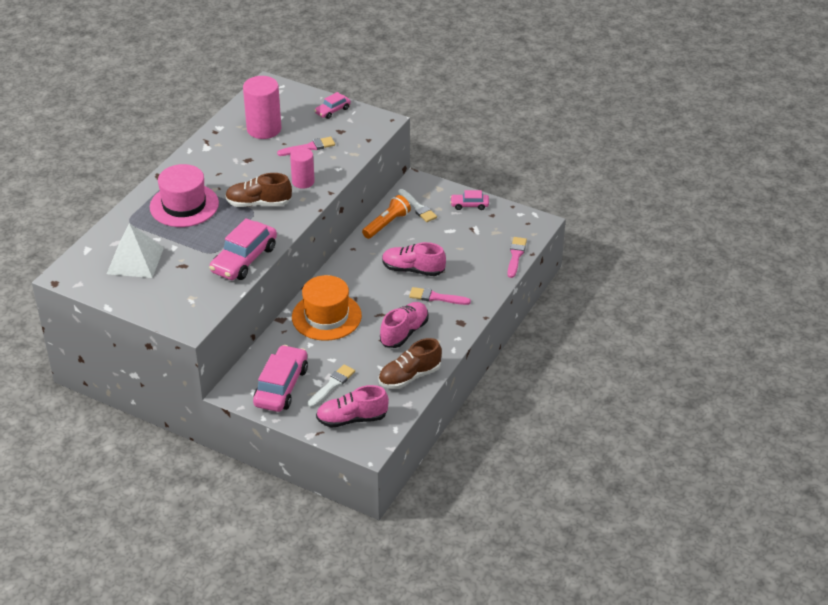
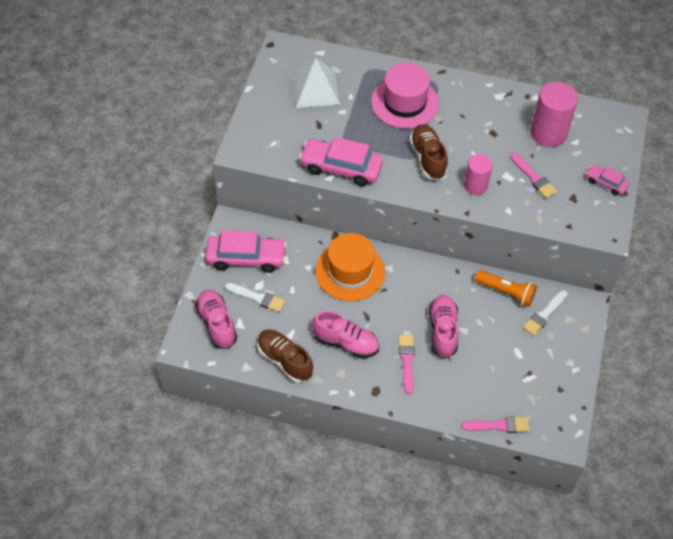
camera: 75 degrees right, 15 degrees up
pink car [450,190,489,210] -> none

